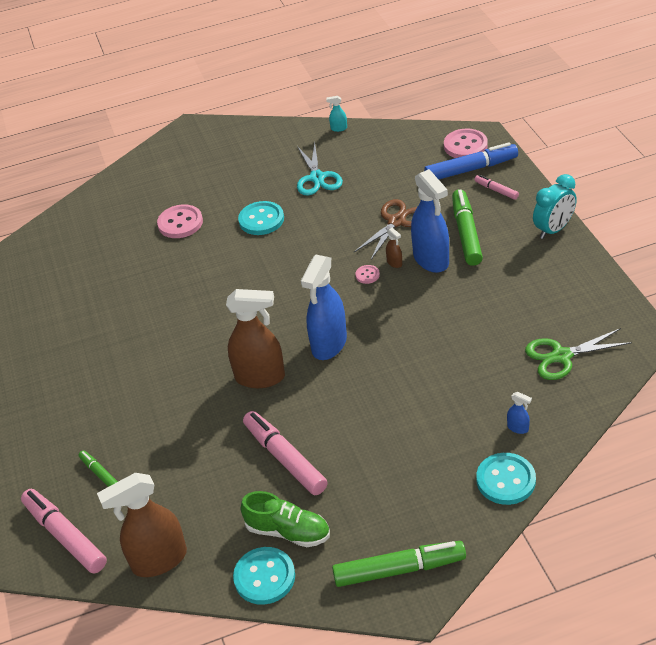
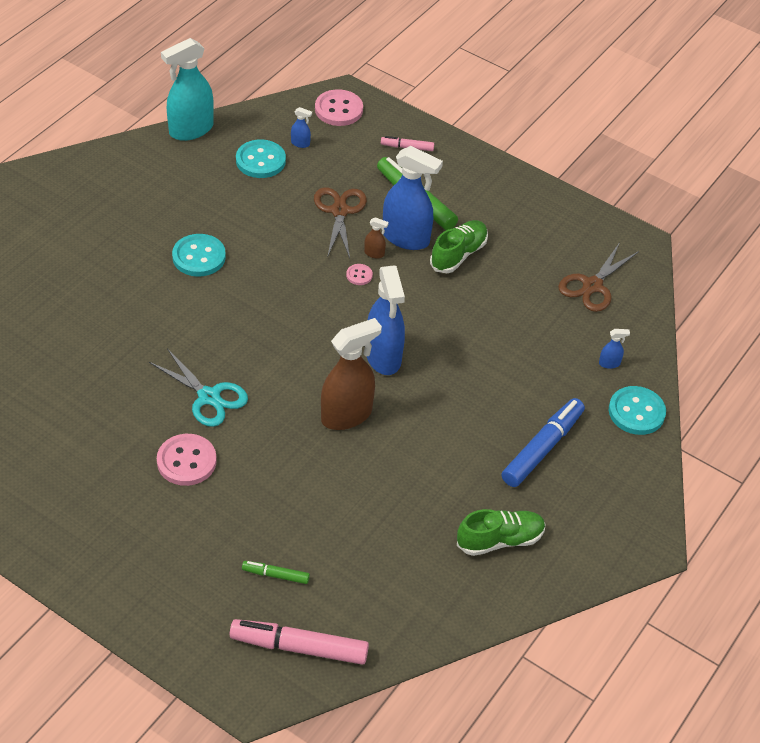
camera: 45 degrees left, 5 degrees up
brown spray bottle [97,473,187,577] -> none
pink button [157,204,203,238] -> pink button moved to [157,434,217,486]
turquoise button [233,547,295,605] -> turquoise button moved to [236,139,286,178]
pink marker [243,411,328,495] -> none
turquoise scissors [297,142,343,196] -> turquoise scissors moved to [149,348,248,427]
turquoise spray bottle [326,96,347,132] -> turquoise spray bottle [161,38,214,141], size x2.44
green marker [332,541,466,587] -> none
blue marker [424,142,518,179] -> blue marker moved to [502,398,585,487]
green scissors [525,328,632,380] -> brown scissors [558,242,639,312]
turquoise clock [533,174,577,239] -> none
none -> blue spray bottle [291,107,312,148]
none -> green shoe [430,220,488,273]

